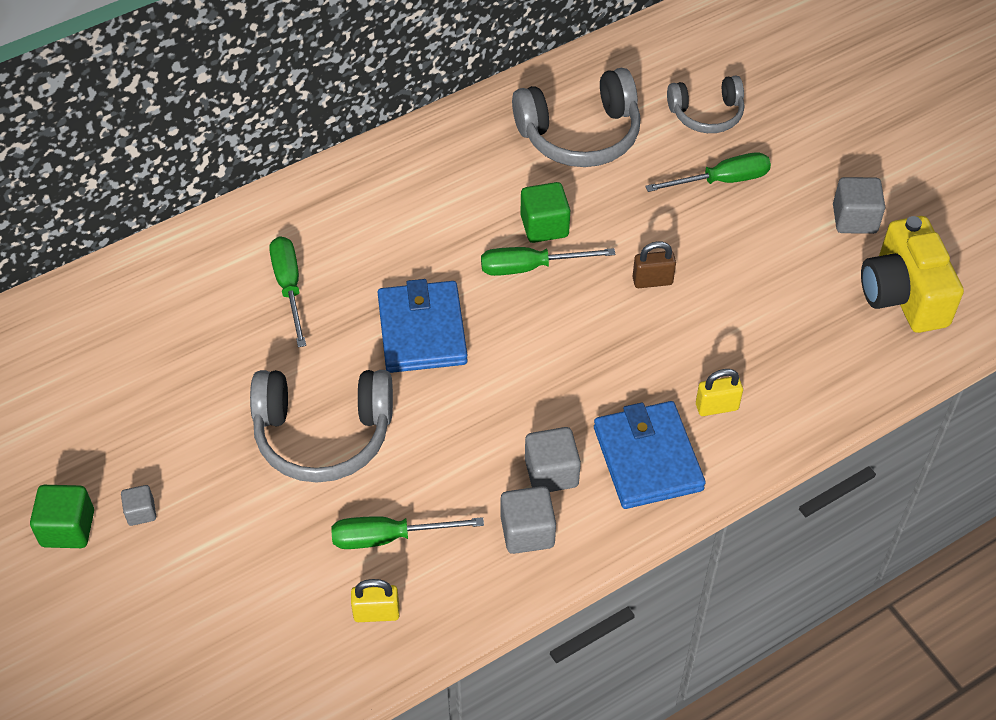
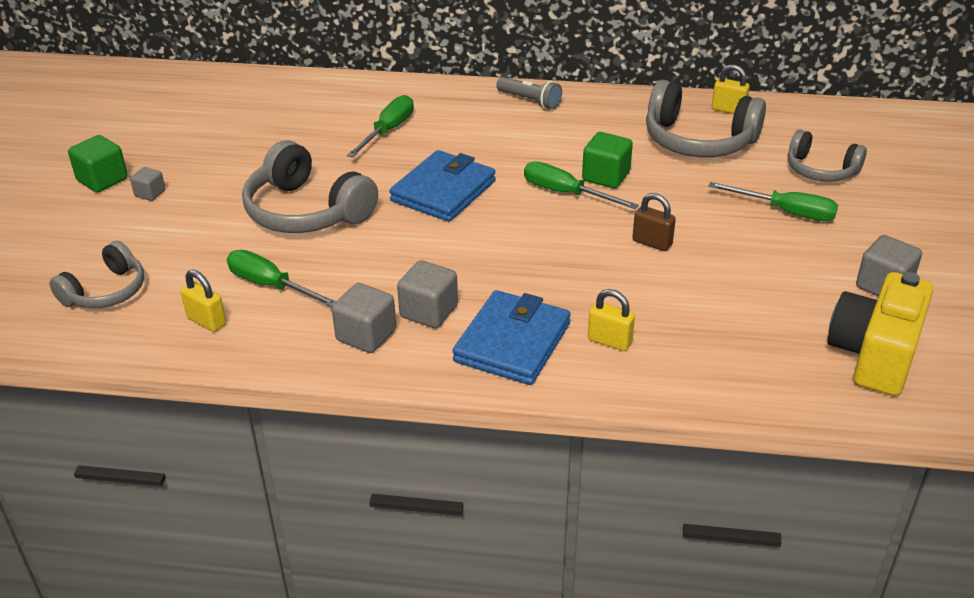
camera: 40 degrees right, 15 degrees down
none -> grey headphones [50,241,144,308]
none -> grey flashlight [496,77,562,110]
none -> yellow padlock [712,64,749,114]

